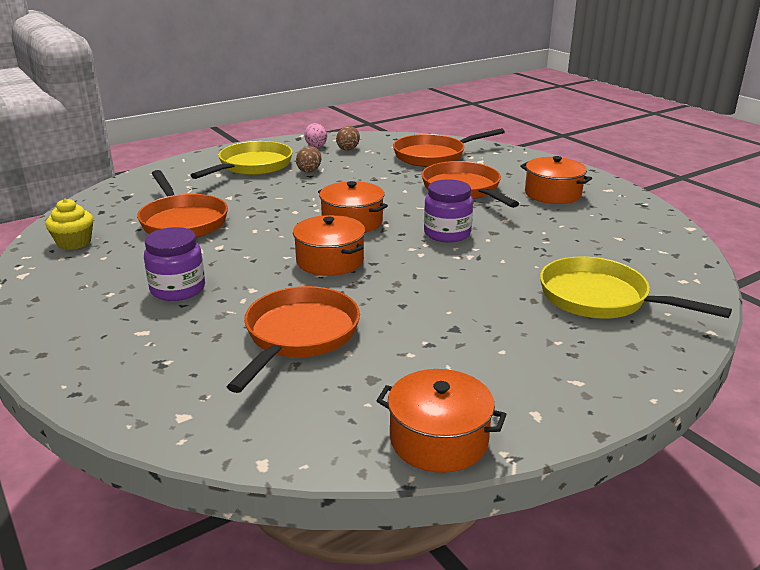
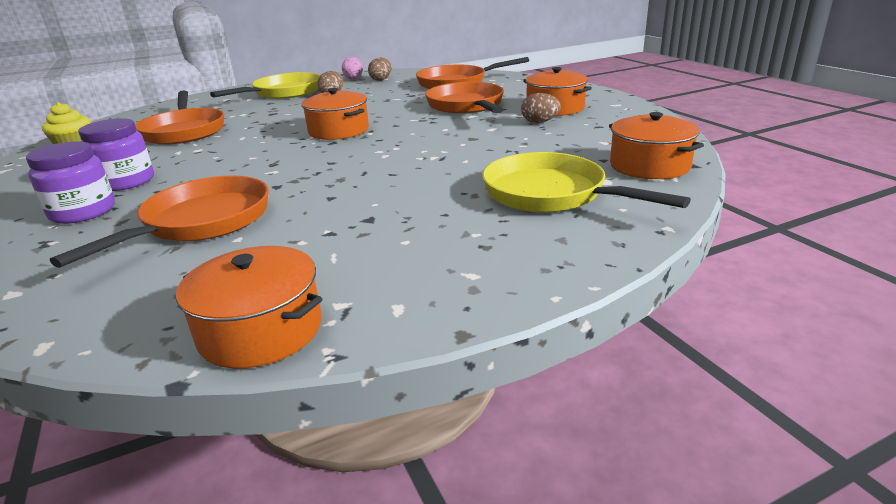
camera: 10 degrees right, 0 degrees up
orange pot [293,215,365,276] -> orange pot moved to [609,112,704,179]
purple jar [424,179,473,242] -> purple jar moved to [26,141,115,224]
none -> brown egg [521,93,561,123]

